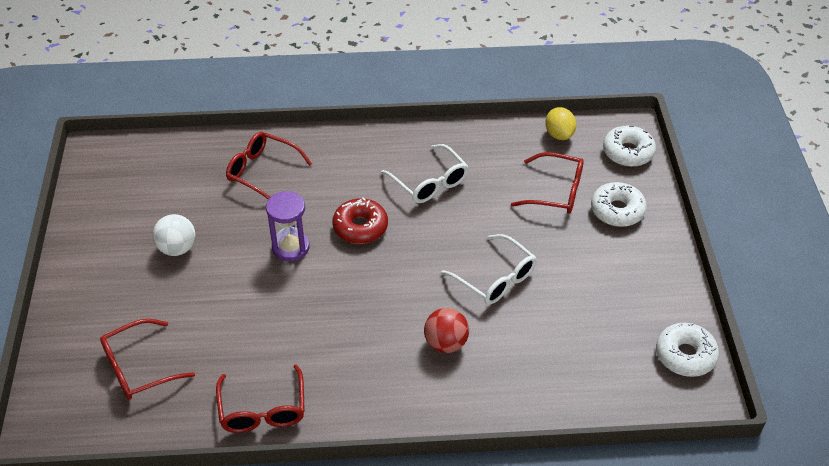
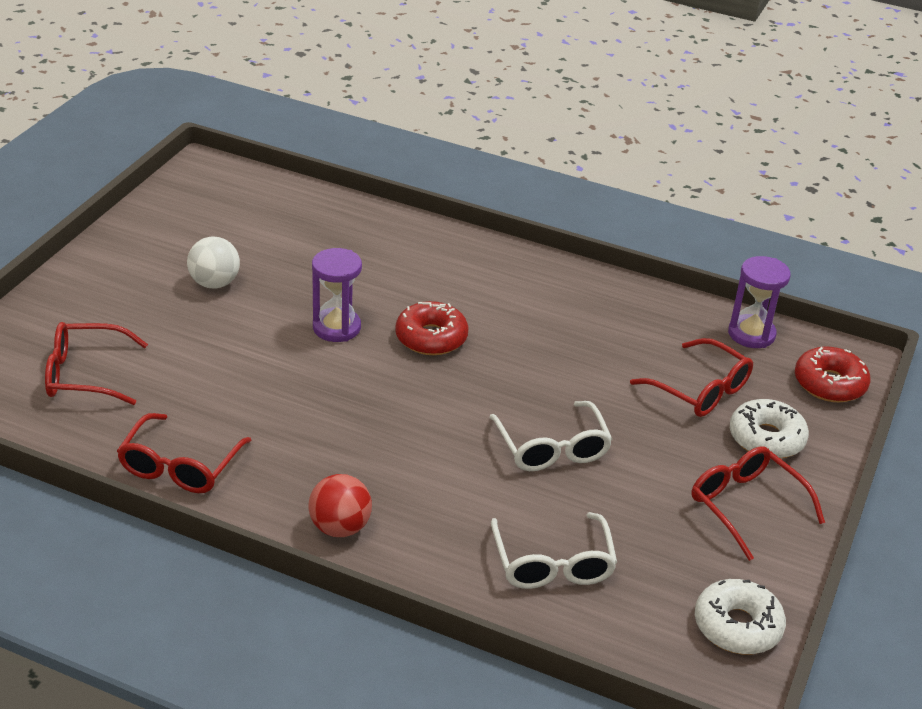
camera: 25 degrees right, 10 degrees down
red glasses [226,132,312,200] -> red glasses moved to [691,447,825,561]
white glasses [381,144,469,203] -> white glasses moved to [491,512,617,589]
red ball [424,308,469,353] -> red ball moved to [308,474,372,537]
yellow lemon [545,107,576,140] -> purple hourglass [728,256,791,348]
white donut [603,125,656,167] -> red donut [795,347,870,402]

